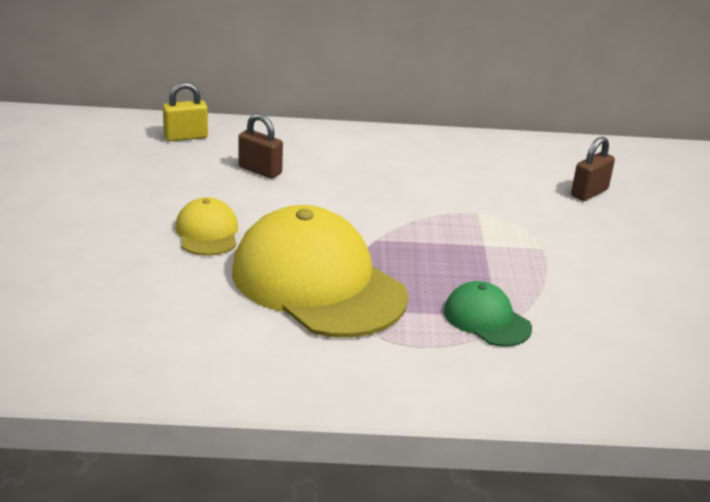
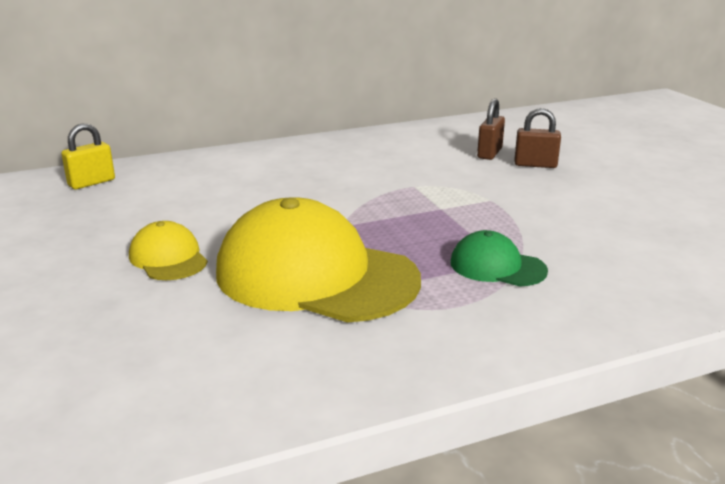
camera: 20 degrees left, 5 degrees down
brown padlock [238,113,283,179] -> brown padlock moved to [515,108,561,168]

